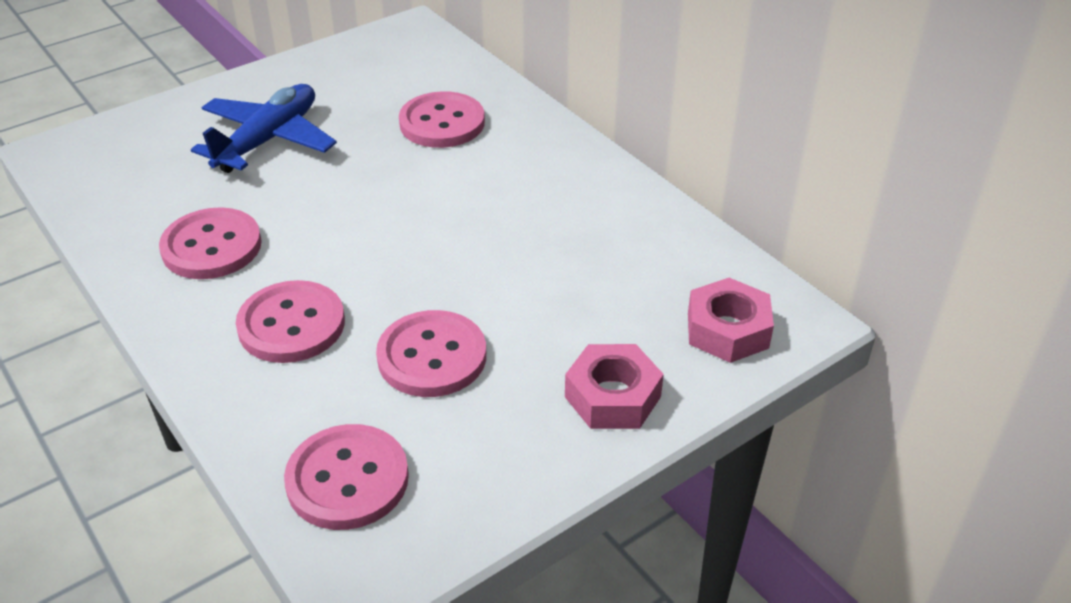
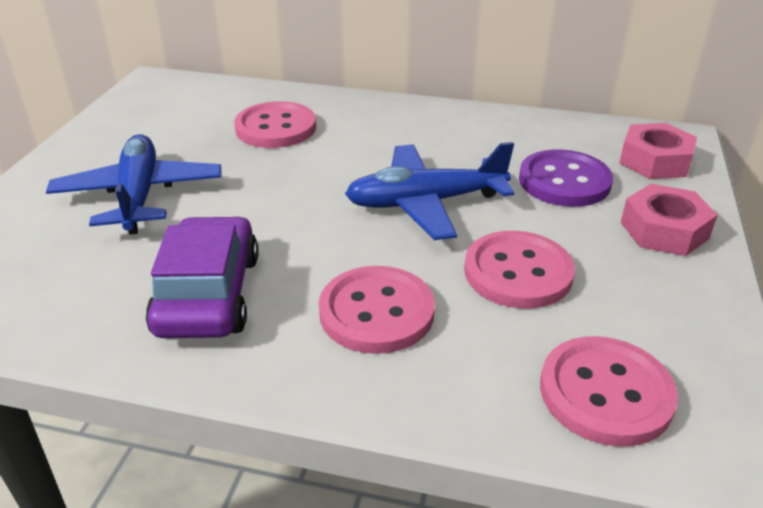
camera: 40 degrees left, 5 degrees down
pink button [159,207,262,279] -> purple car [146,216,259,338]
none -> blue plane [345,142,514,240]
none -> purple button [519,149,613,207]

